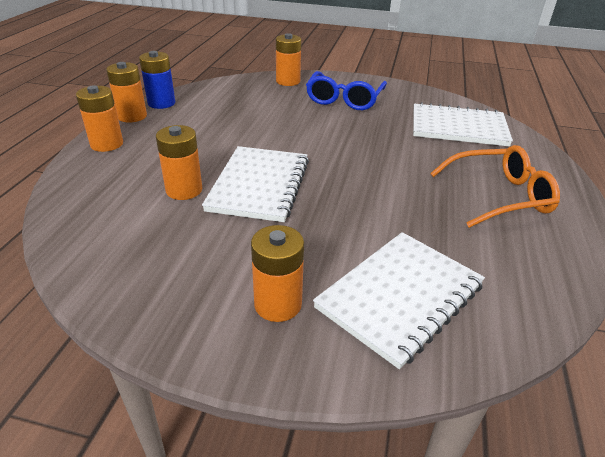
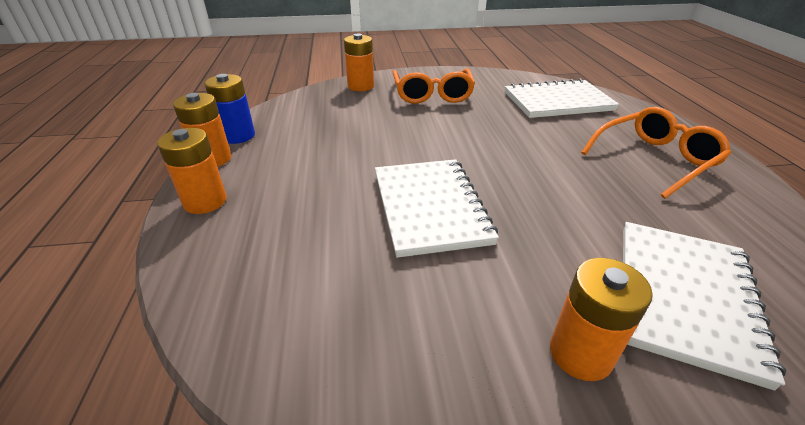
camera: 20 degrees left, 0 degrees up
orange battery [156,125,203,200] -> none
blue glasses [306,71,387,110] -> orange glasses [393,68,475,104]

